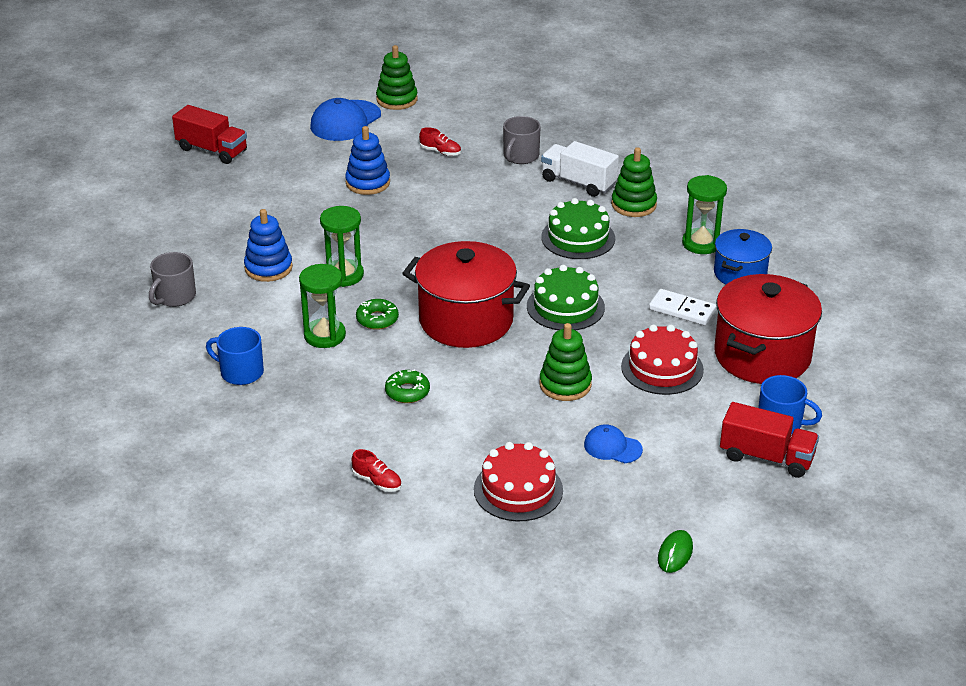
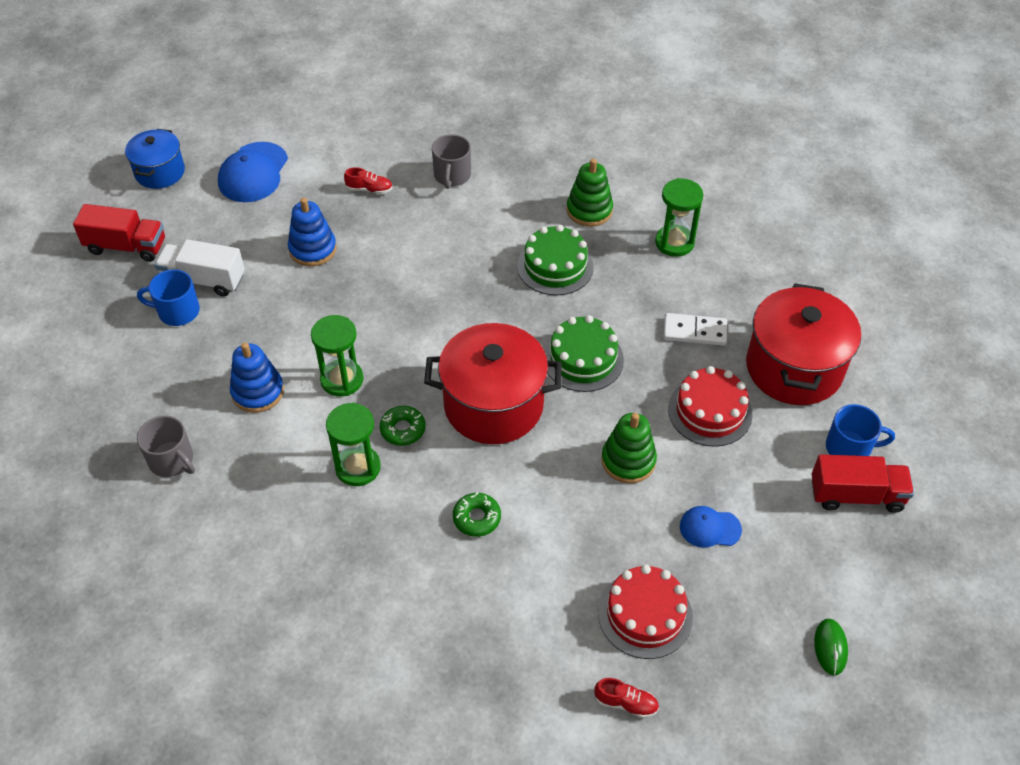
camera: 20 degrees left, 15 degrees up
grey mug [149,252,196,307] -> grey mug turned 60 degrees counterclockwise [137,416,195,477]
blue mug [206,327,264,385] -> blue mug moved to [137,269,200,326]
red shoe [352,449,402,492] -> red shoe moved to [594,678,659,718]
green stacking toy [376,45,418,110] -> none
white truck [541,141,619,197] -> white truck moved to [155,239,245,297]
blue pot [714,229,772,284] -> blue pot moved to [125,129,185,189]

